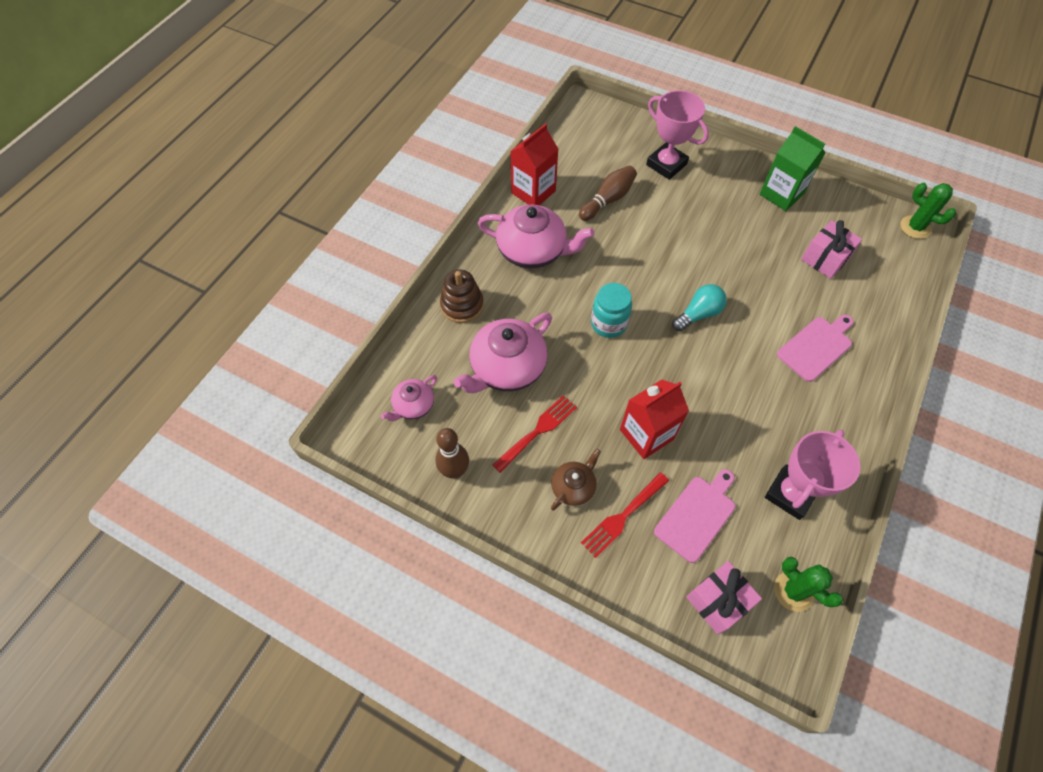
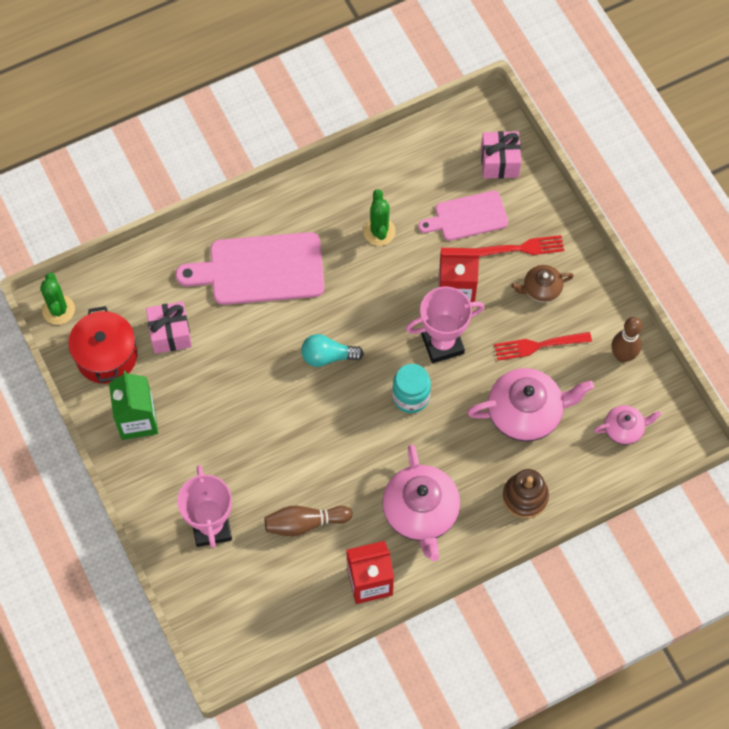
camera: 145 degrees left, 5 degrees up
pink teapot [478,204,594,269] -> pink teapot turned 150 degrees counterclockwise [382,444,460,561]
pink trophy [765,430,860,520] -> pink trophy moved to [406,287,485,363]
green cactus [774,557,843,612] -> green cactus moved to [363,189,396,246]
pink cutting board [777,315,854,382] -> pink cutting board [176,232,324,305], size x1.64
none -> red pot [69,306,137,384]

